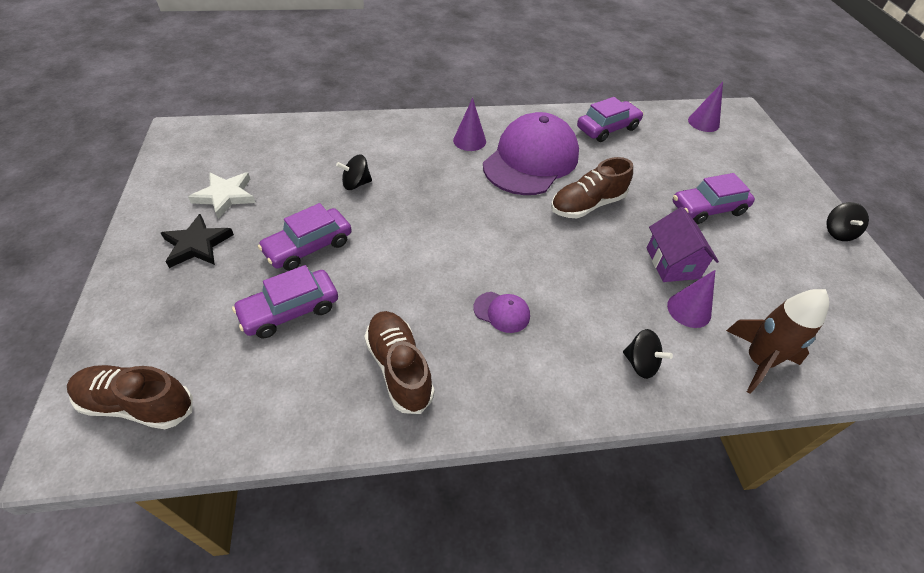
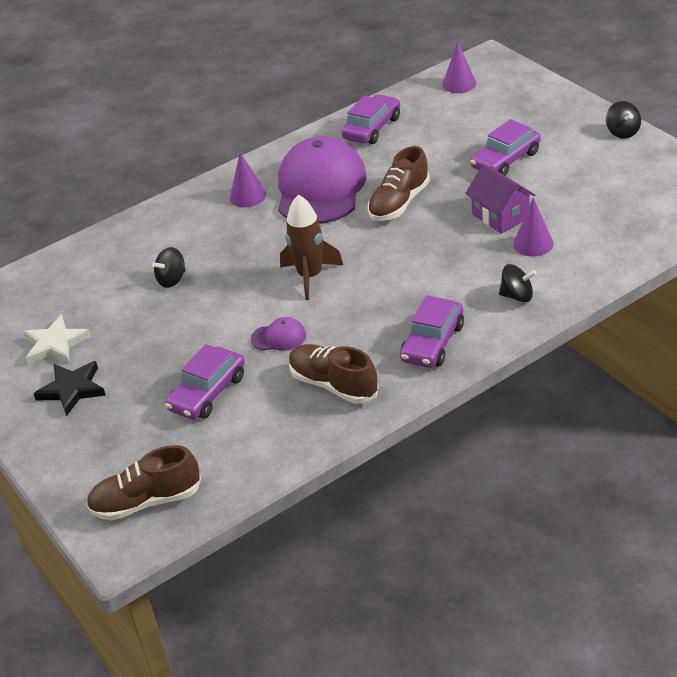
camera: 20 degrees left, 10 degrees down
purple car [258,203,352,271] -> purple car moved to [400,295,464,368]
purple cap [473,292,530,333] -> purple cap moved to [251,317,306,351]
brown rocket [726,289,829,394] -> brown rocket moved to [280,195,343,300]

